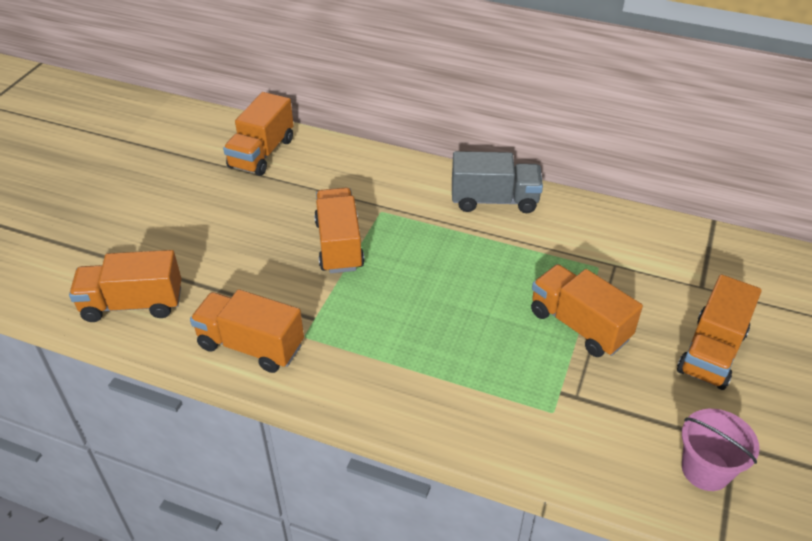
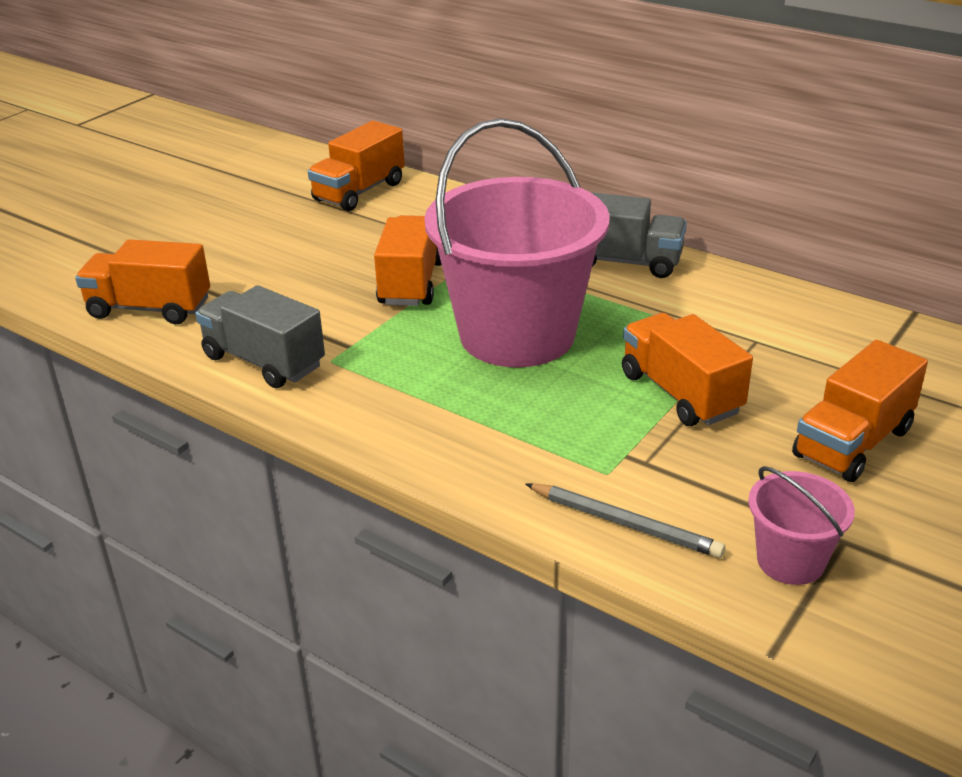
camera: 15 degrees right, 10 degrees down
orange truck [190,289,304,373] -> grey truck [195,285,325,388]
none -> pink bucket [424,118,610,368]
none -> grey pencil [526,483,725,558]

